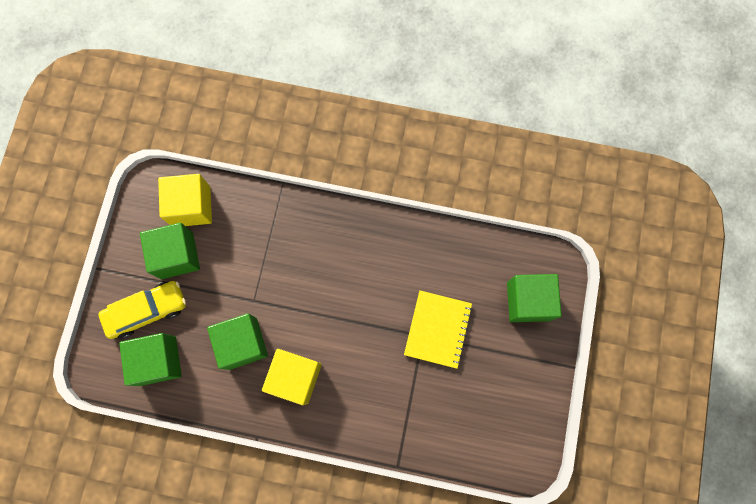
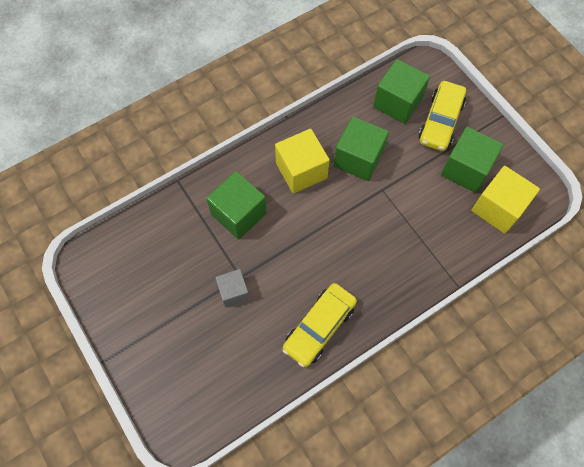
camera: 135 degrees right, 10 degrees down
yellow notebook [404,290,473,369] -> grey cube [215,269,250,307]
green cube [507,274,562,322] -> green cube moved to [206,171,267,239]
none -> yellow car [282,283,357,367]

